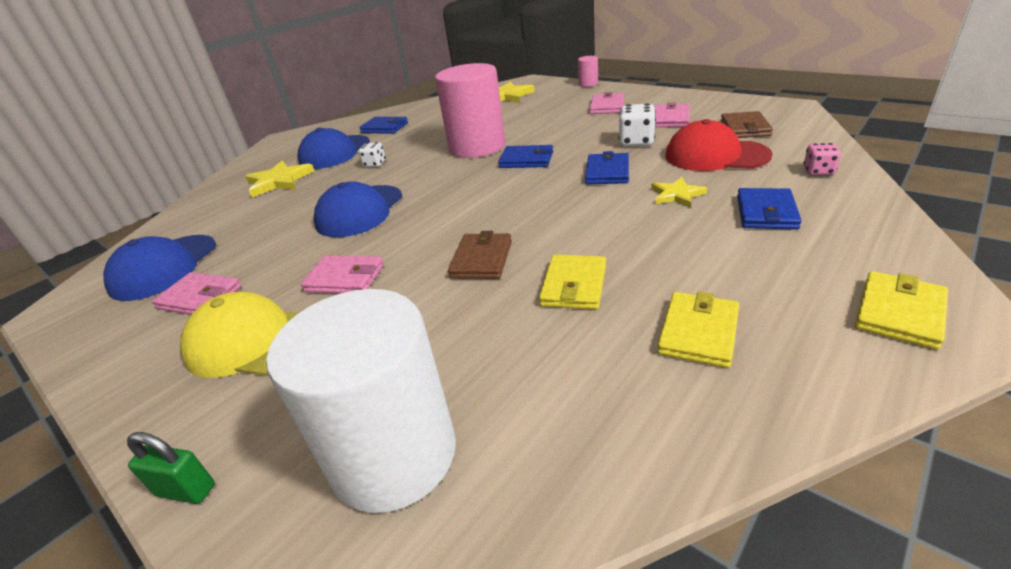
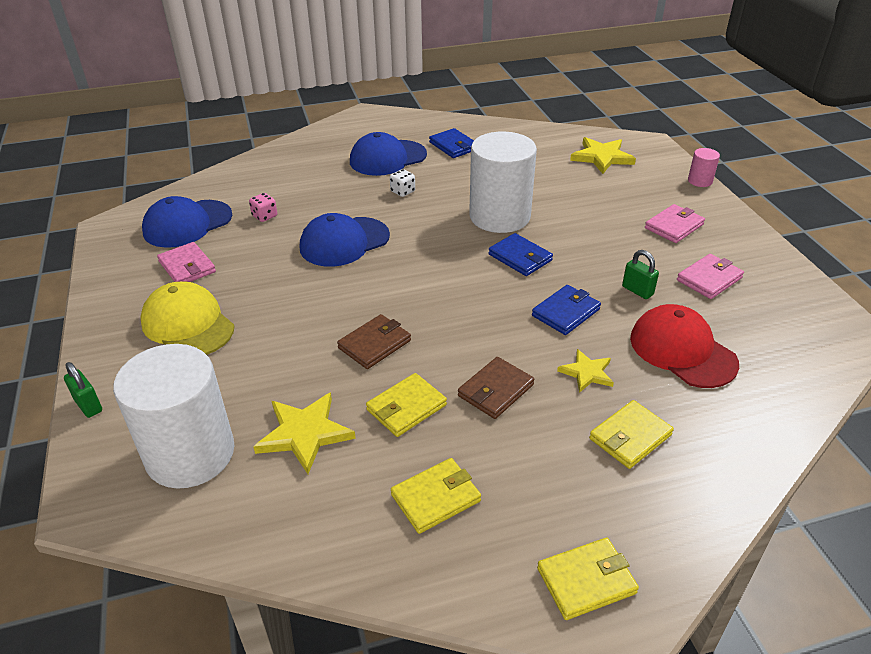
camera: 30 degrees right, 5 degrees up
yellow star [245,161,314,198] -> yellow star moved to [253,392,356,474]
pink wallet [301,256,384,293] -> none
pink cylinder [435,63,505,158] -> white cylinder [469,132,537,233]
white dice [618,103,656,146] -> green padlock [622,250,659,299]
brown wallet [721,111,773,138] -> brown wallet moved to [458,357,534,419]
blue wallet [737,188,802,230] -> yellow wallet [589,400,674,469]
pink dice [803,143,841,175] -> pink dice moved to [249,193,277,222]

